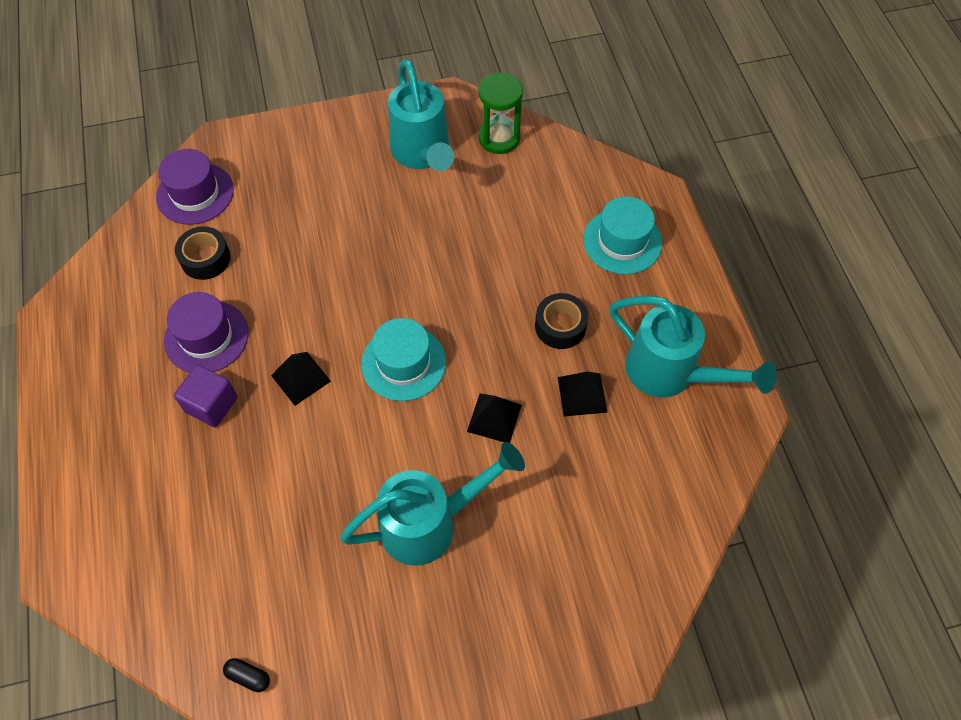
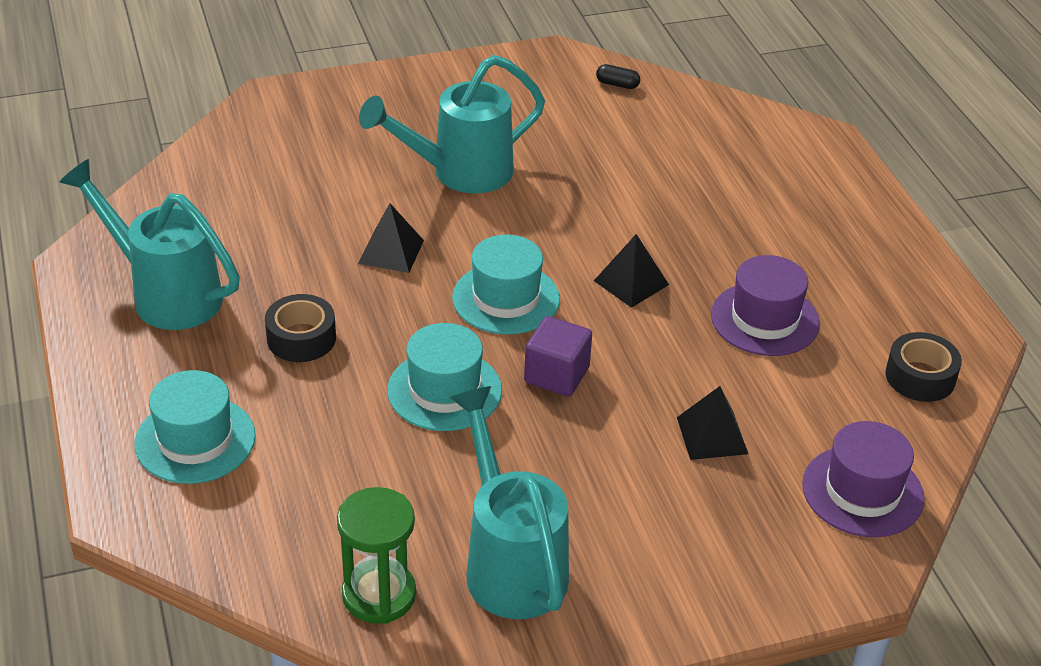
camera: 175 degrees right, 20 degrees down
purple cube [174,365,237,427] -> purple cube moved to [524,316,592,397]
black tape [175,226,231,280] -> black tape moved to [885,332,962,402]
black pyramid [558,371,607,417] -> black pyramid moved to [677,386,748,460]
none -> turquoise hat [387,323,502,431]

